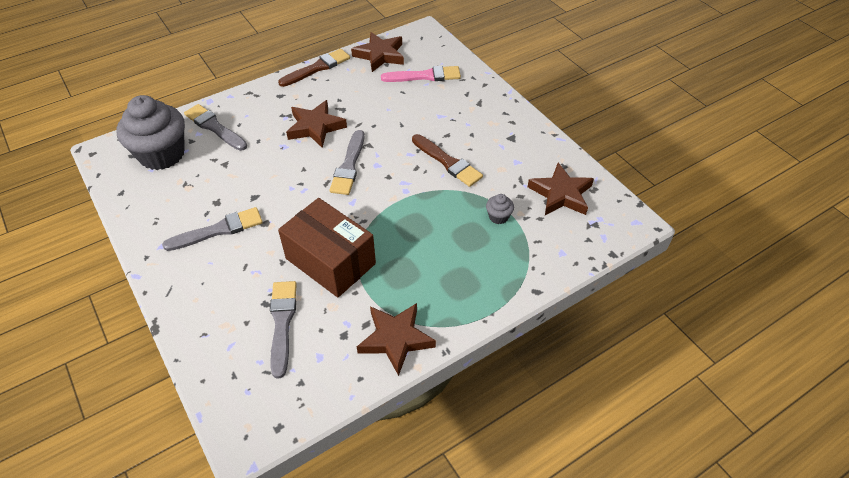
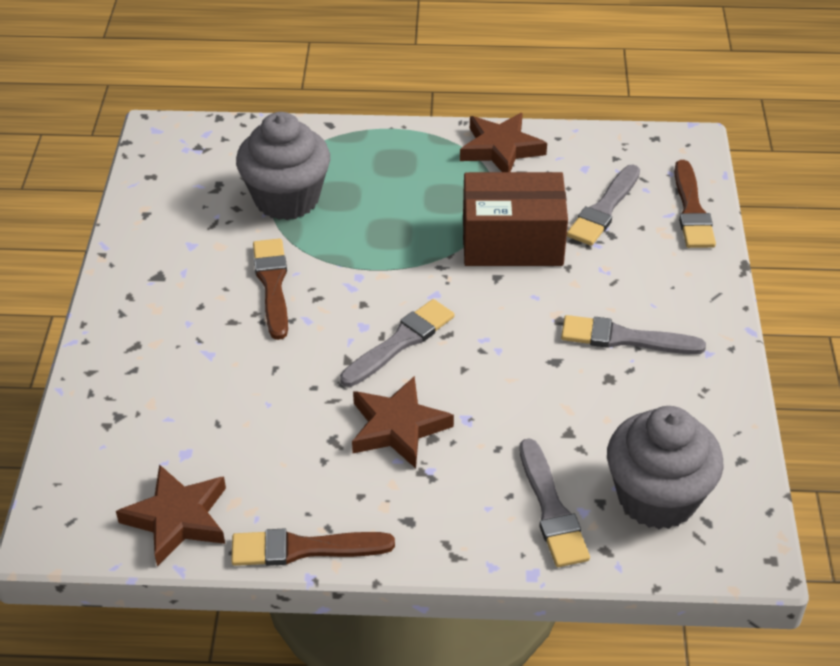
camera: 145 degrees left, 5 degrees down
brown box [278,198,376,297] -> brown box turned 75 degrees counterclockwise [463,172,568,266]
pink brush [381,66,461,82] -> none
grey cupcake [486,194,514,224] -> grey cupcake [236,112,330,220], size x2.47
brown star [528,163,594,215] -> none
none -> brown brush [674,160,716,248]

